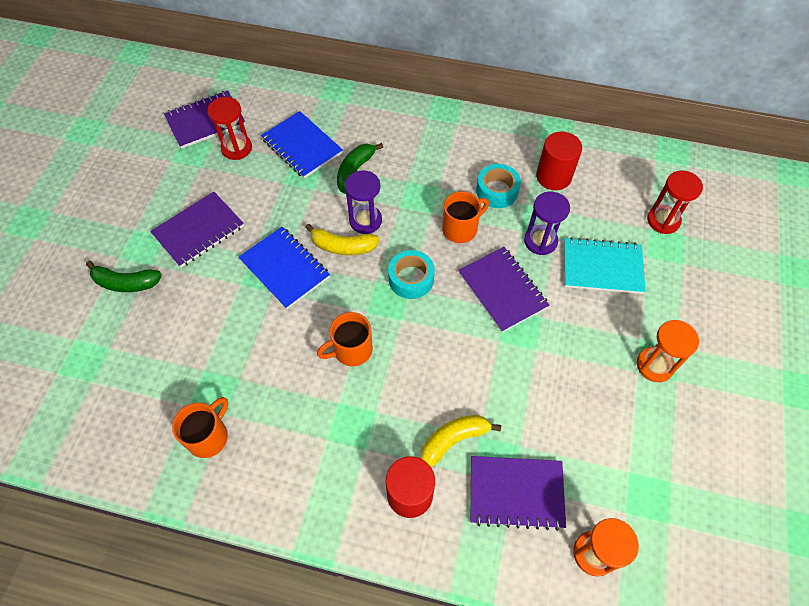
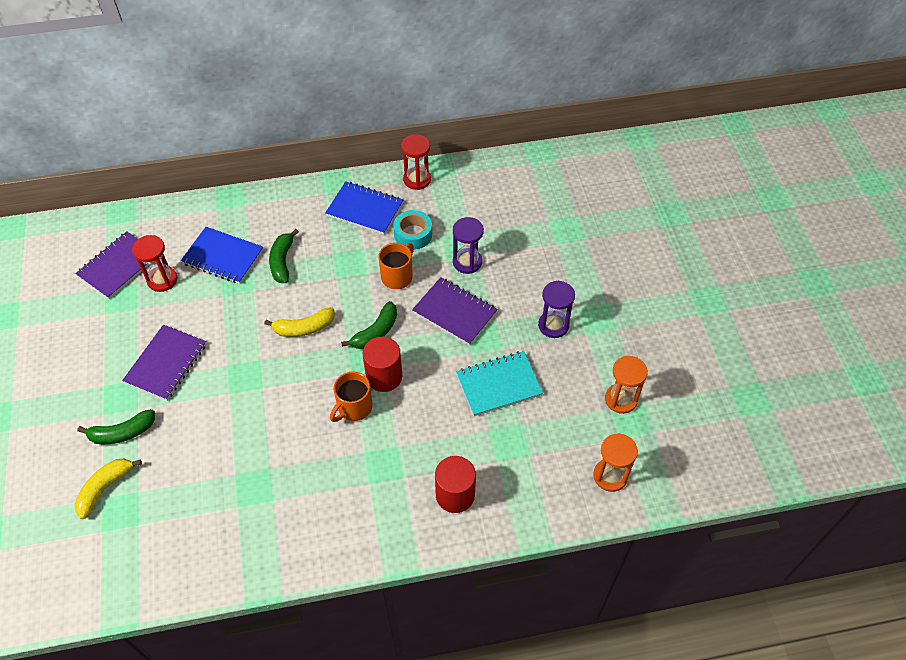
camera: 25 degrees left, 5 degrees down
orange mug [172,397,228,458] -> none
blue notebook [239,227,330,309] -> blue notebook moved to [325,181,403,235]
purple hourglass [345,170,382,234] -> purple hourglass moved to [538,281,575,338]
turquoise tape [388,250,435,299] -> green banana [341,301,397,349]
yellow banana [420,415,501,467] -> yellow banana moved to [74,459,142,519]
purple notebook [471,456,566,531] -> none
red cylinder [536,131,582,190] -> red cylinder moved to [363,337,402,392]
turquoise notebook [564,237,646,294] -> turquoise notebook moved to [456,351,543,416]
orange hourglass [637,320,699,382] -> orange hourglass moved to [605,356,648,414]
red hourglass [647,170,703,234] -> red hourglass moved to [401,134,431,190]

